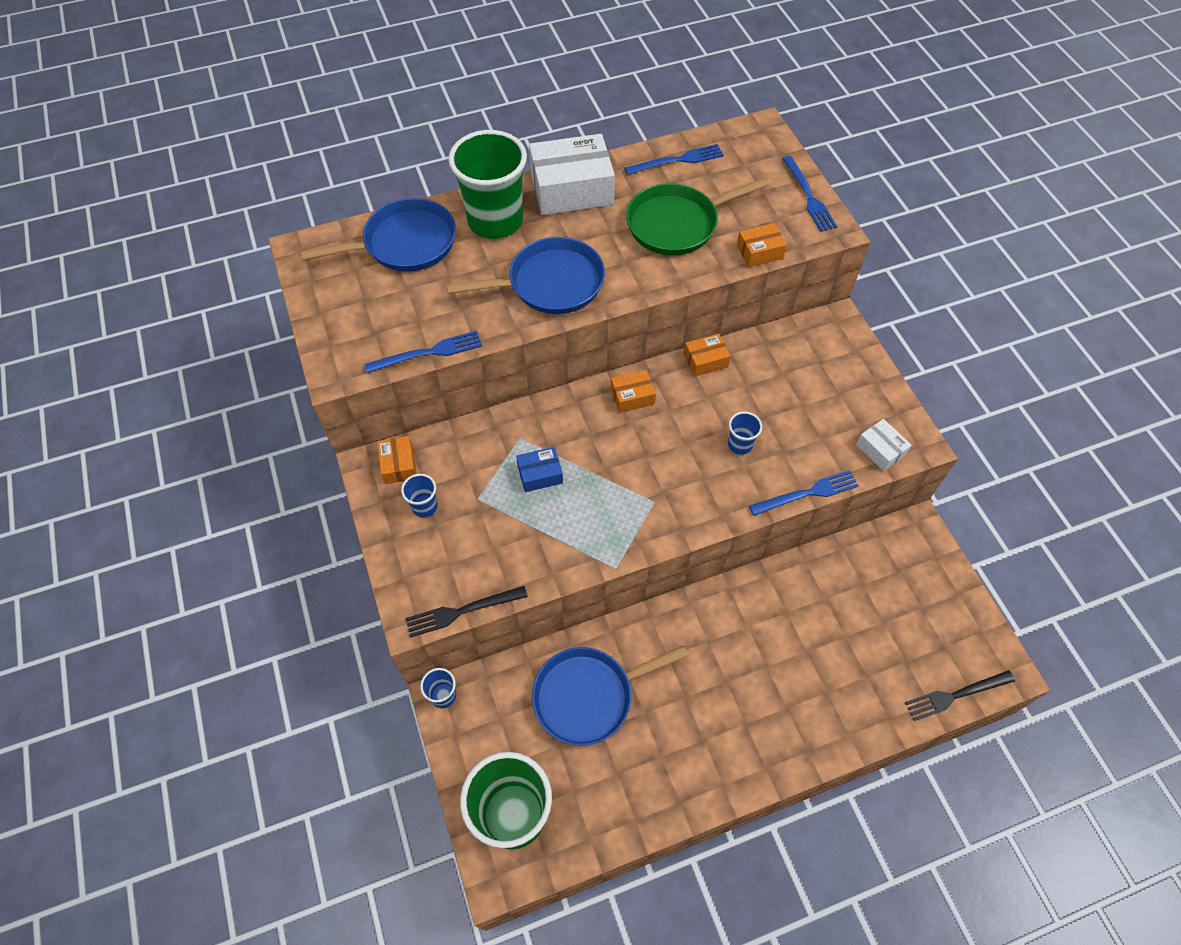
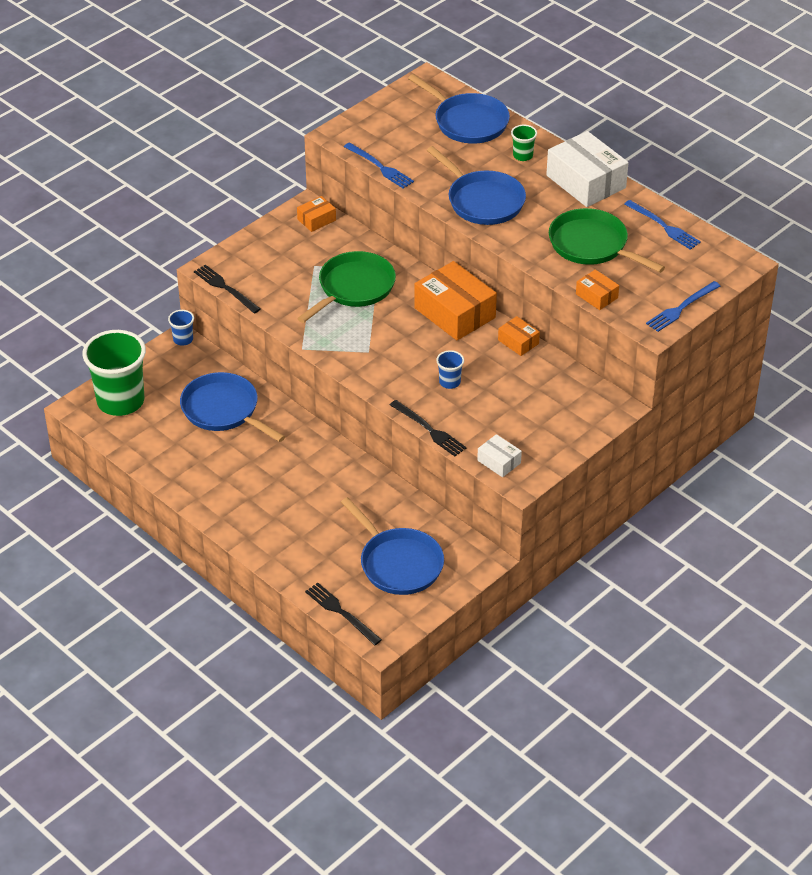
camera: 65 degrees right, 15 degrees down
blue cup [401,474,438,517] -> none
green cup [448,130,527,239] -> green cup [511,125,537,161], size x0.43
blue box [516,447,563,492] -> green pan [297,251,396,323]
orange box [611,370,656,413] -> orange box [414,261,497,340], size x2.03
blue fork [749,470,859,516] -> black fork [390,400,466,456]
white box [856,419,912,471] -> white box turned 75 degrees counterclockwise [477,434,522,477]
none -> blue pan [341,497,444,595]

